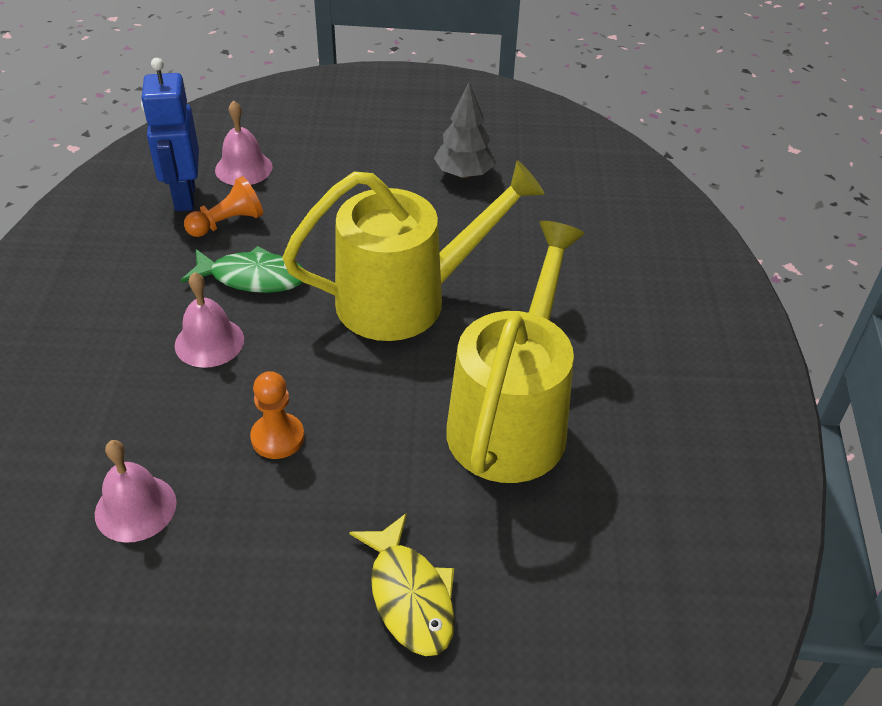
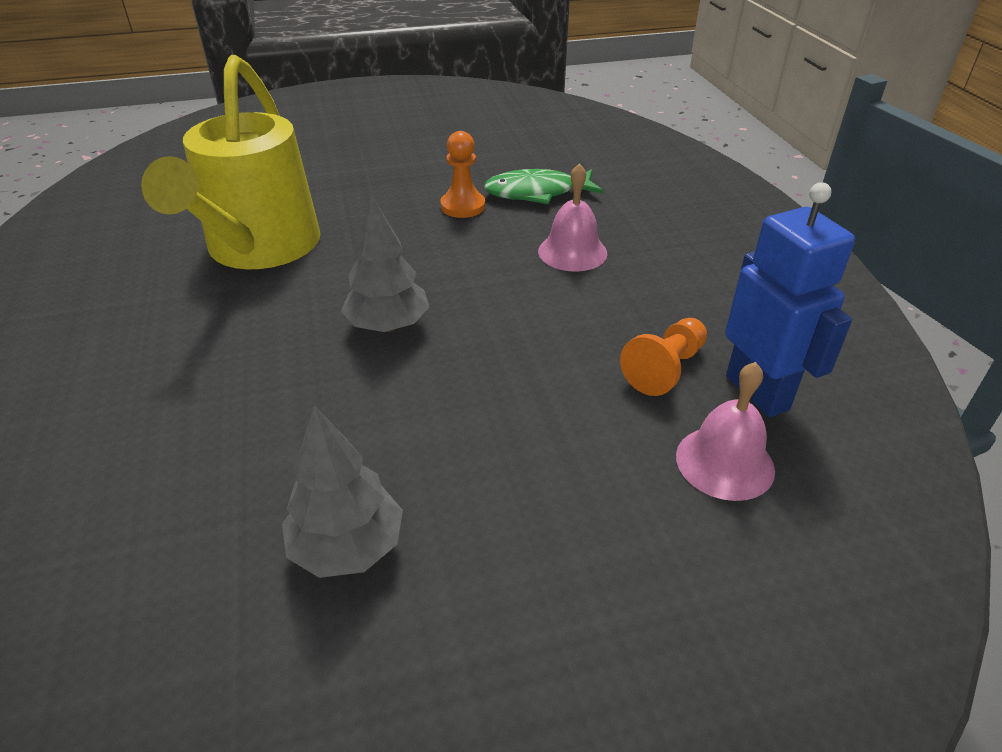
camera: 165 degrees right, 5 degrees down
pink bell [95,440,177,543] -> none
green fish [180,246,304,293] -> green fish moved to [484,169,603,204]
yellow watering can [282,160,545,341] -> grey tree [341,195,429,332]
yellow fish [349,513,455,656] -> none

